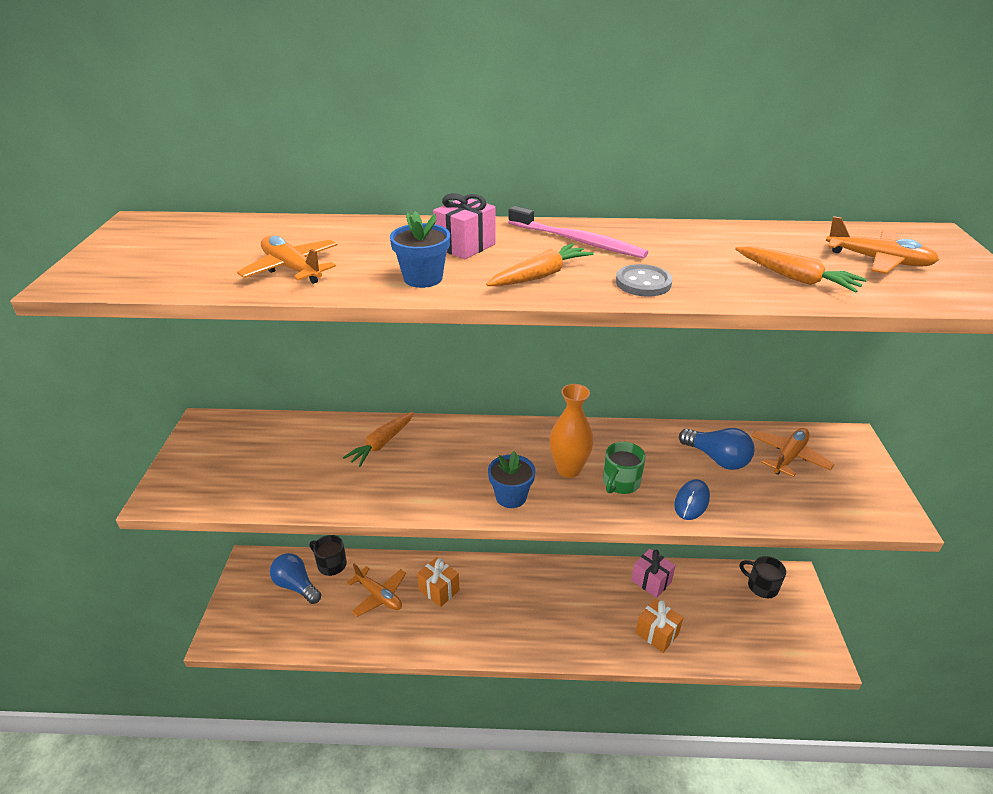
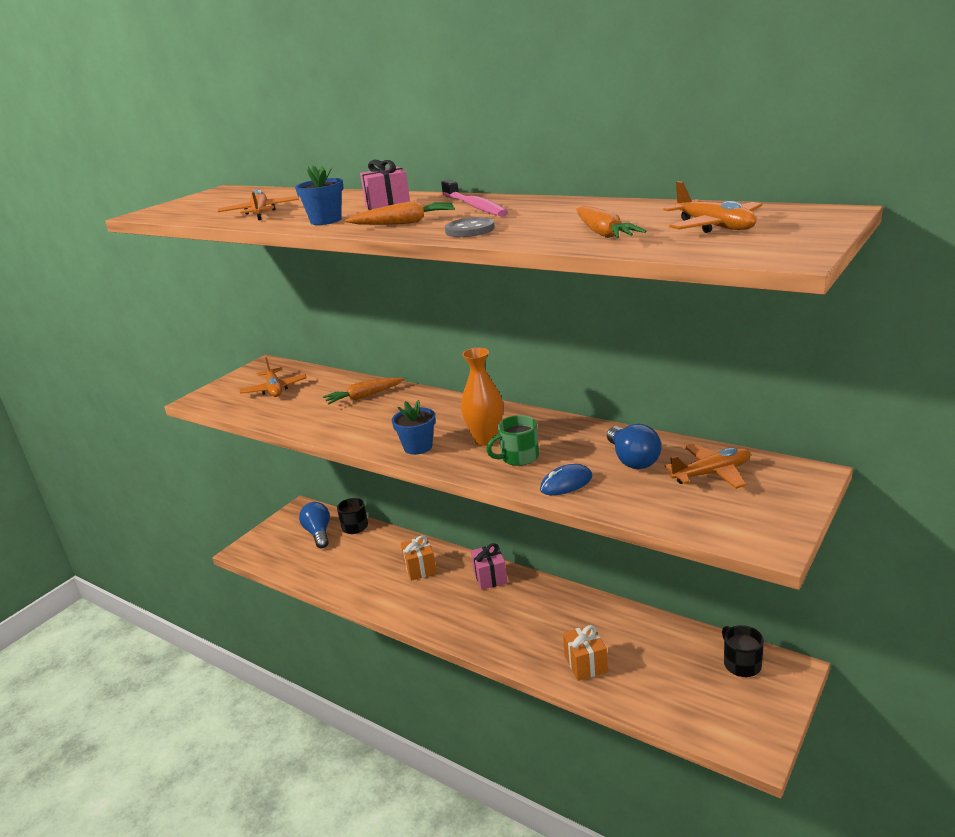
camera: 35 degrees right, 10 degrees down
orange plane [347,564,406,617] -> orange plane moved to [239,357,307,397]
pink gift [631,549,676,598] -> pink gift moved to [471,543,508,590]

